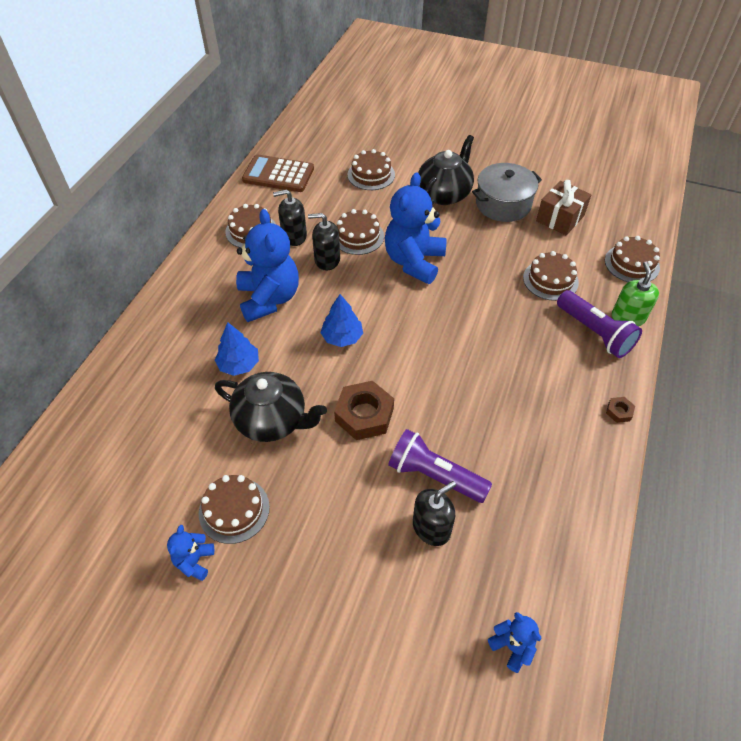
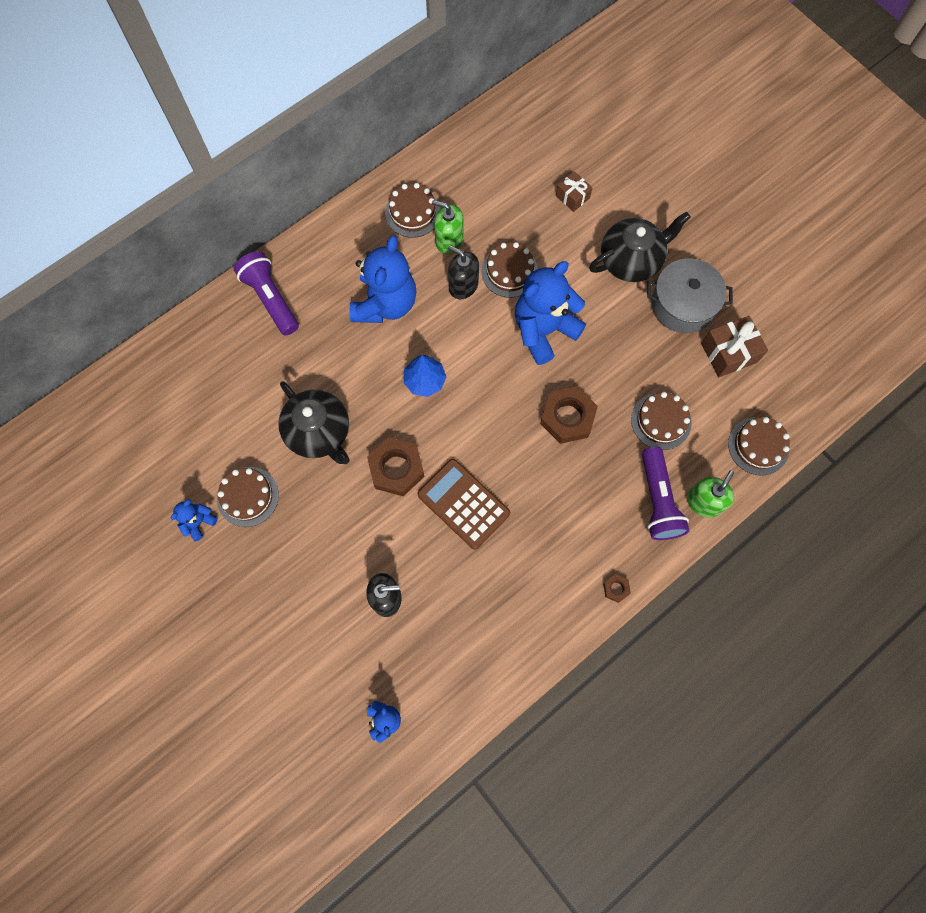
camera: 30 degrees right, 20 degrees up
blue tree [215,322,259,376] -> none
brown calculator [242,154,314,192] -> brown calculator moved to [417,459,510,550]
black soap dispenser [273,189,307,246] -> green soap dispenser [432,200,464,254]
brown cake [347,149,395,190] -> brown gift [556,171,593,212]
purple flashlight [388,429,492,503] -> purple flashlight moved to [234,251,299,335]
none -> brown nut [540,386,598,444]

